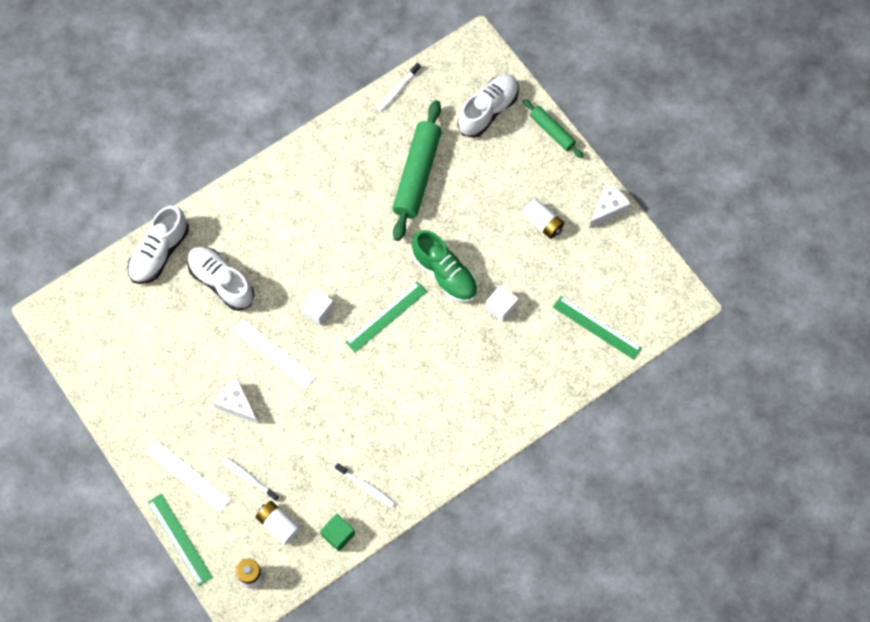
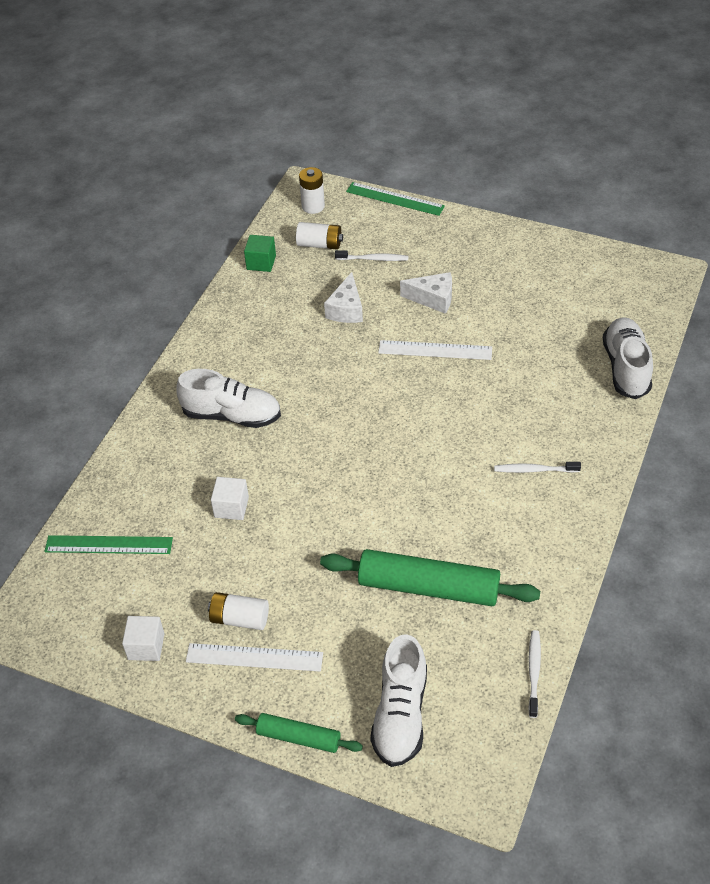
camera: 150 degrees right, 20 degrees down
white ruler [145,440,231,512] -> white ruler moved to [186,643,323,672]
white shoe [187,247,254,311] -> white shoe moved to [176,369,281,428]
white cube [301,288,334,325] -> white cube moved to [122,616,164,661]
white toothbrush [335,463,395,507] -> white toothbrush moved to [494,462,581,473]
green ruler [345,281,427,352] -> none
green rolling pin [393,100,442,241] -> green rolling pin turned 60 degrees counterclockwise [320,549,540,606]
green shoe [411,230,478,302] -> none
white cheese [589,183,631,229] -> white cheese moved to [324,272,363,323]

